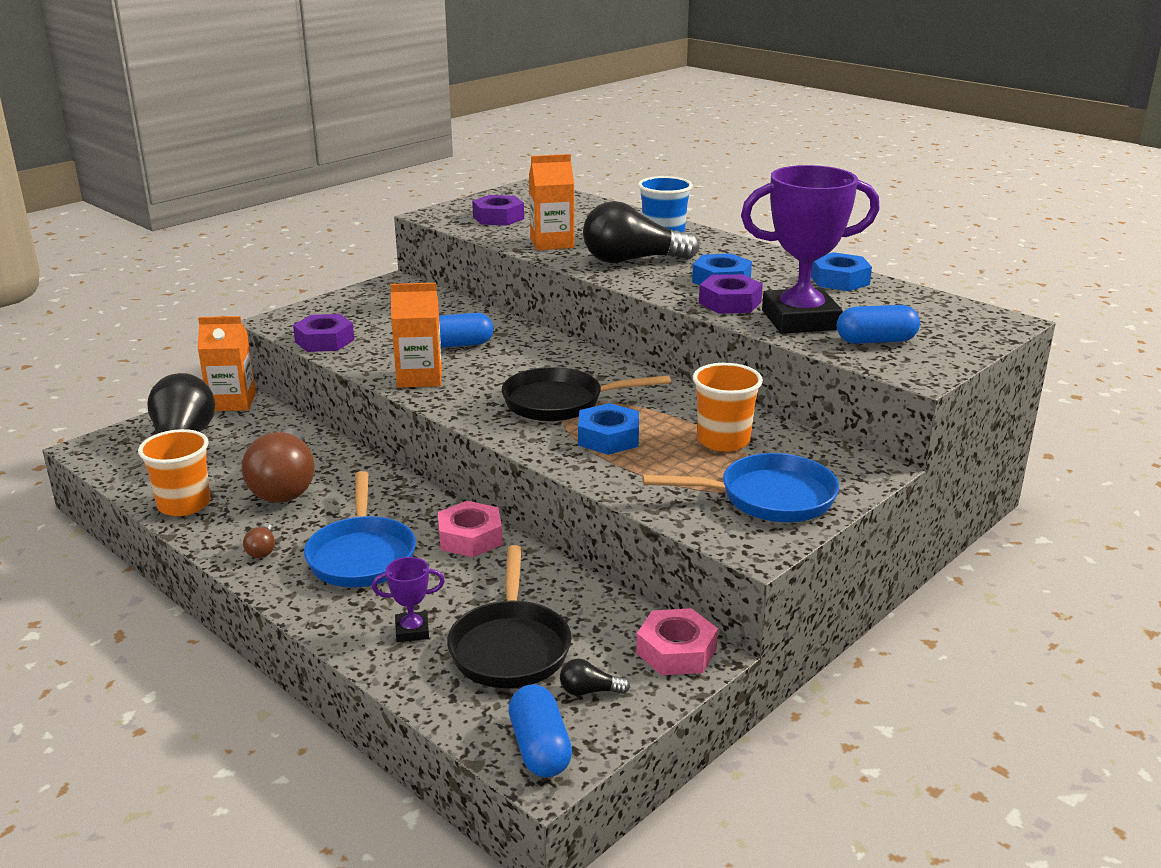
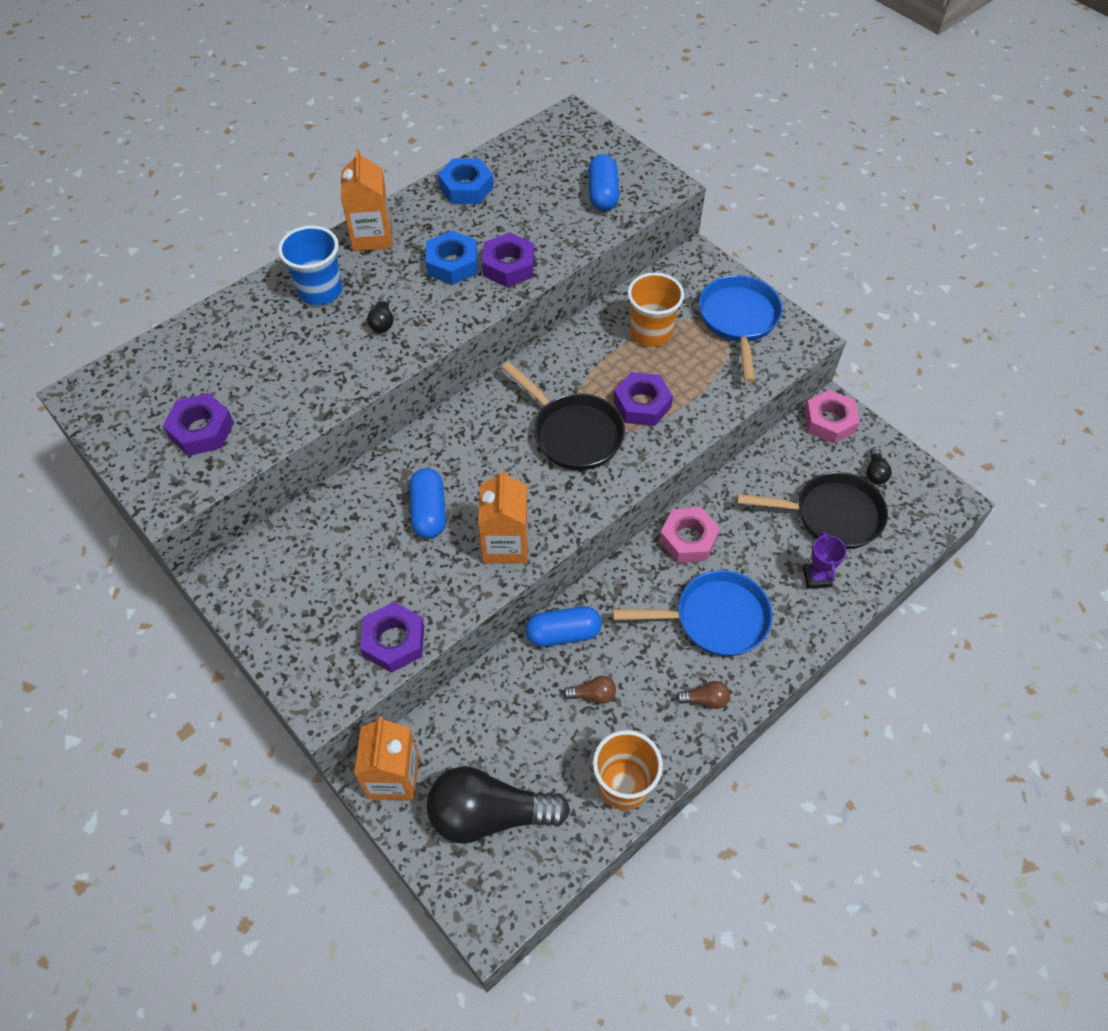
camera: 85 degrees left, 30 degrees up
brown light bulb [242,428,315,503] -> brown light bulb [563,676,616,704], size x0.41
black pan [502,367,671,421] -> black pan turned 45 degrees counterclockwise [502,361,625,470]
blue capsule [509,684,572,777] -> blue capsule moved to [525,606,602,647]
orange carton [529,154,574,250] -> orange carton moved to [341,149,392,251]
blue nut [578,403,639,455] -> purple nut [613,372,673,426]
black light bulb [583,201,700,263] -> black light bulb [367,295,393,332], size x0.41
purple trophy [741,165,880,334] -> none

